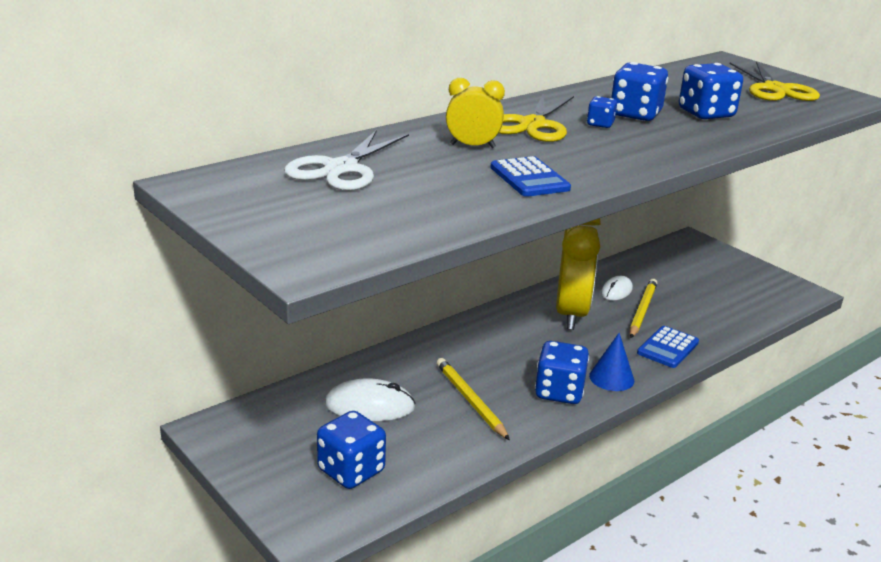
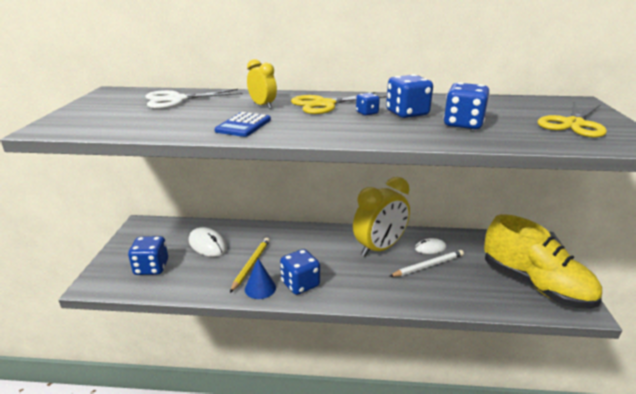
camera: 45 degrees right, 0 degrees up
blue cone [589,333,634,391] -> blue cone moved to [245,259,276,299]
yellow pencil [630,279,657,338] -> white pencil [389,250,464,277]
blue calculator [637,326,699,368] -> none
none -> yellow shoe [484,214,602,309]

